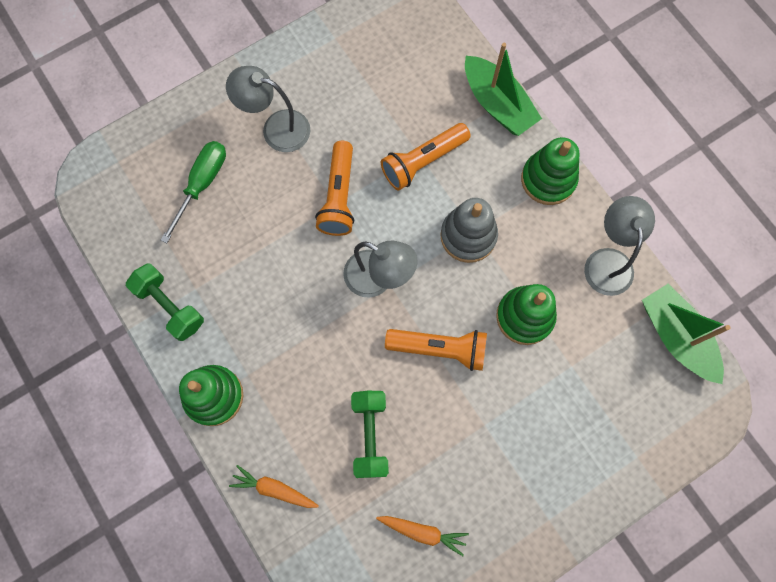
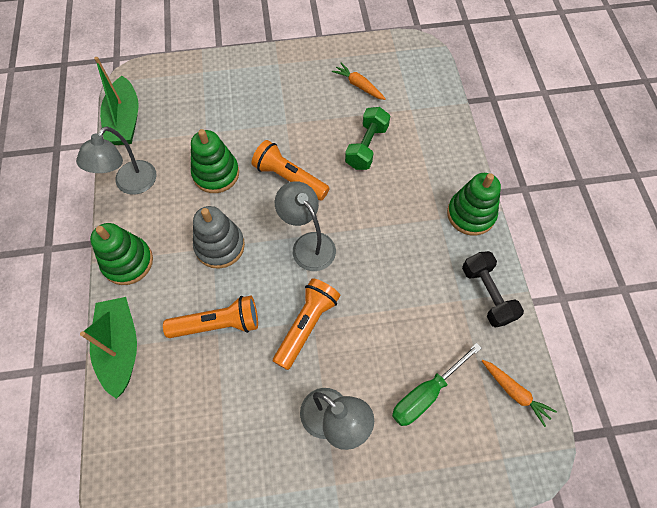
camera: 155 degrees left, 10 degrees down
green dumbbell [126,263,204,341] -> black dumbbell [462,251,524,328]
orange carrot [229,465,319,508] -> orange carrot moved to [482,360,557,427]

